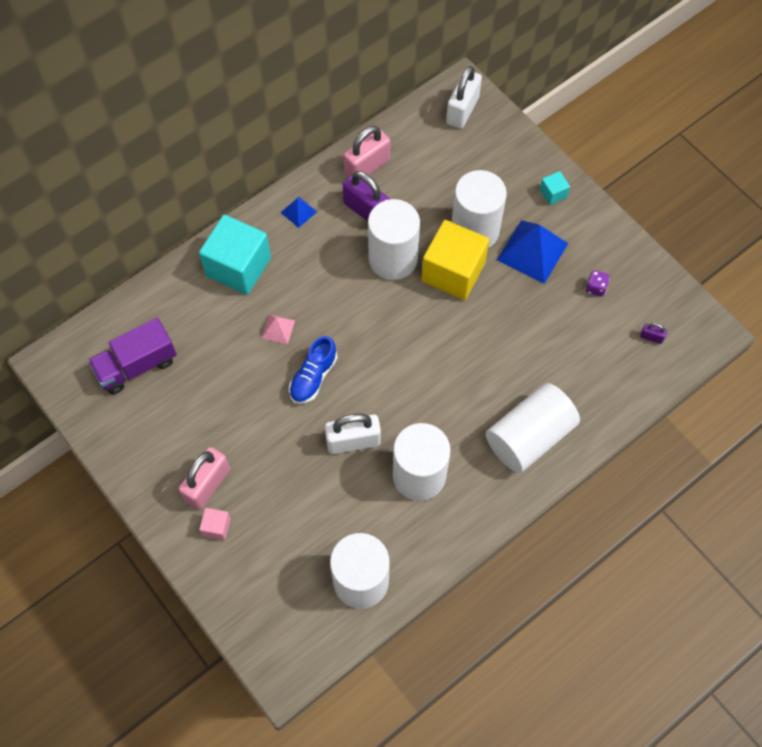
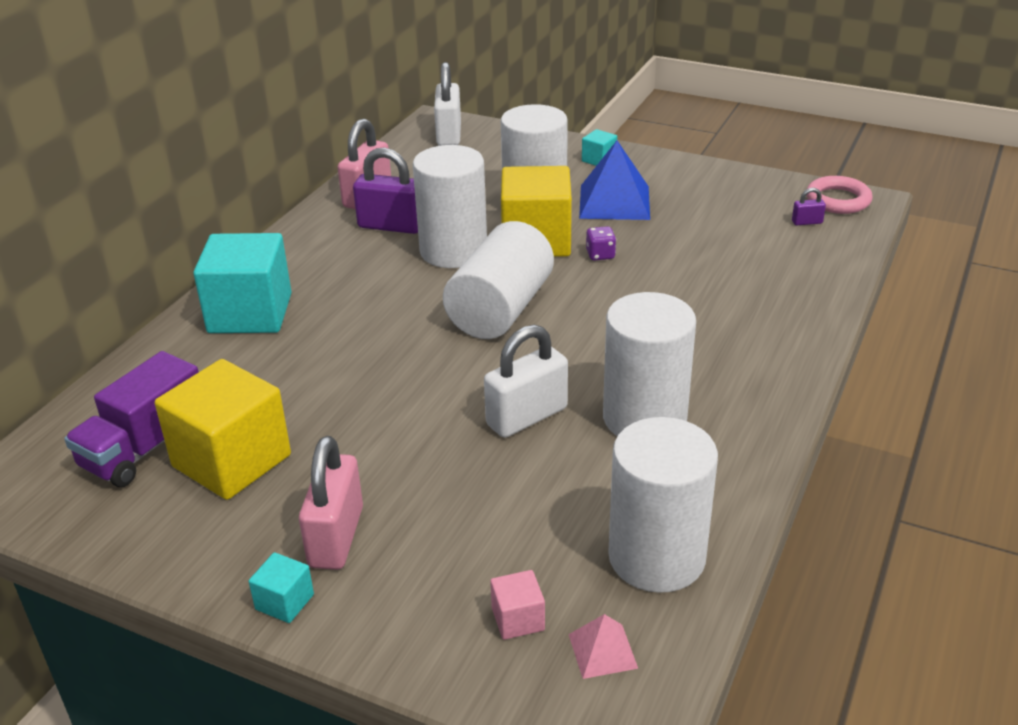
camera: 25 degrees left, 30 degrees down
pink cube [199,508,231,540] -> pink cube moved to [490,570,545,640]
pink pyramid [262,315,295,344] -> pink pyramid moved to [569,614,638,679]
blue pyramid [281,197,317,228] -> none
blue shoe [289,336,337,404] -> none
white cylinder [486,383,580,473] -> white cylinder moved to [443,221,554,339]
purple dice [586,270,610,297] -> purple dice moved to [586,226,616,261]
none -> yellow cube [155,359,291,500]
none -> turquoise cube [249,552,314,623]
none -> pink ring [807,176,873,214]

